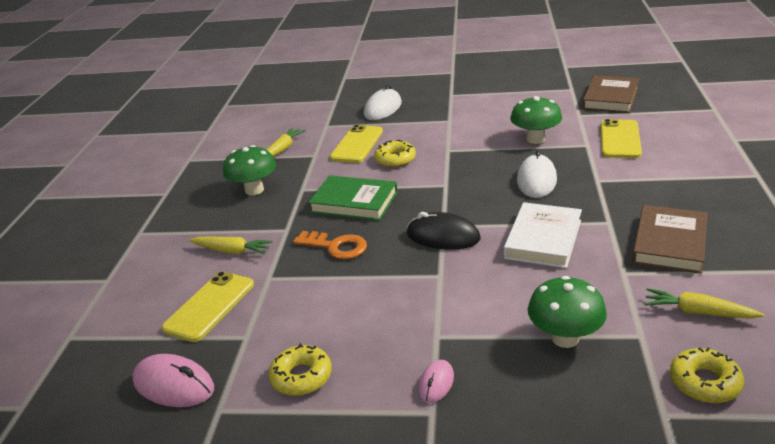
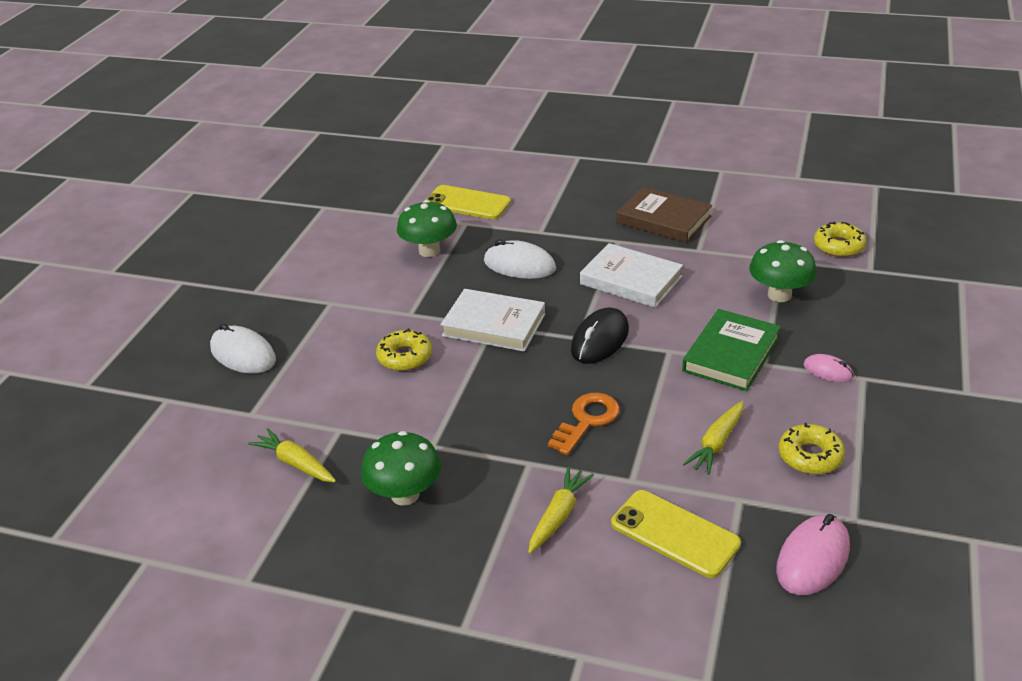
camera: 80 degrees left, 5 degrees up
green book [308,175,398,221] -> green book moved to [682,309,781,391]
yellow phone [330,125,383,163] -> none
brown book [582,75,639,113] -> none
yellow carrot [645,288,765,319] -> yellow carrot moved to [683,401,744,475]
none -> white book [440,289,545,352]

